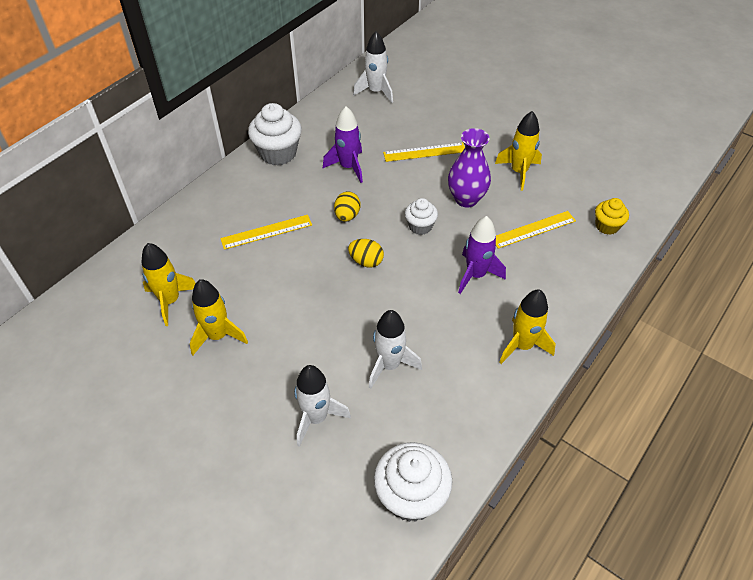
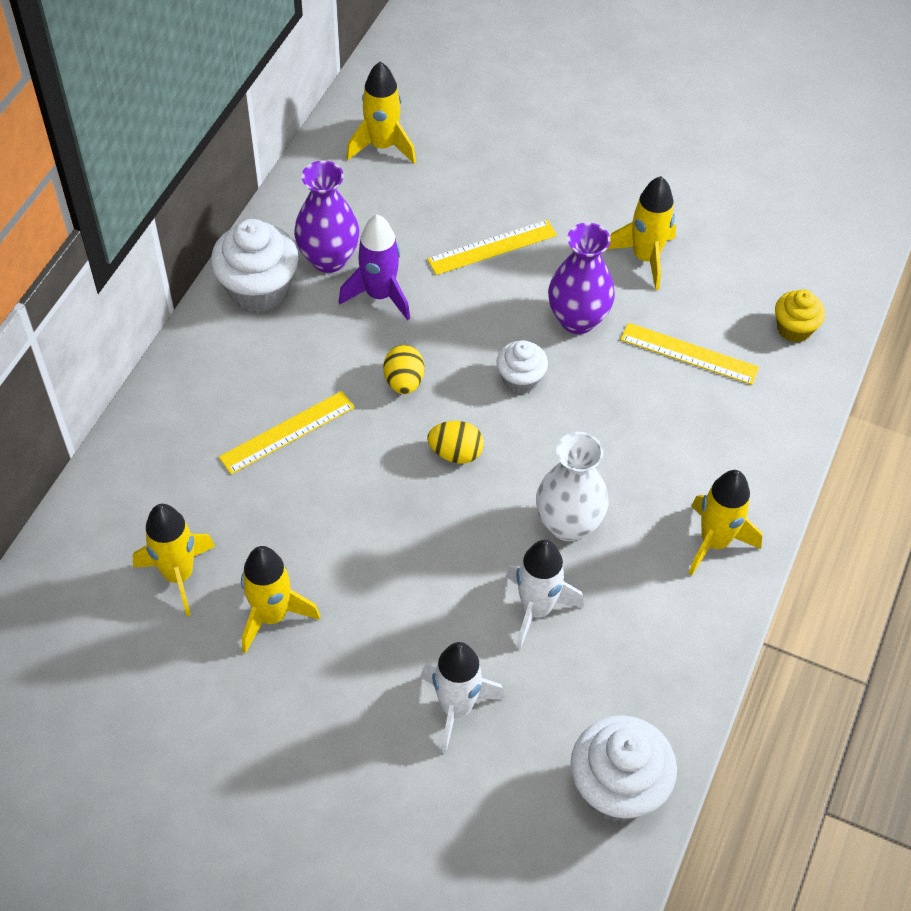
camera: 15 degrees left, 5 degrees up
white rocket [353,31,393,103] -> yellow rocket [346,62,416,164]
purple rocket [458,216,506,294] -> none
yellow ruler [496,211,576,249] -> yellow ruler turned 60 degrees clockwise [620,323,759,385]
none -> purple vase [294,160,359,273]
none -> white vase [536,432,608,541]

